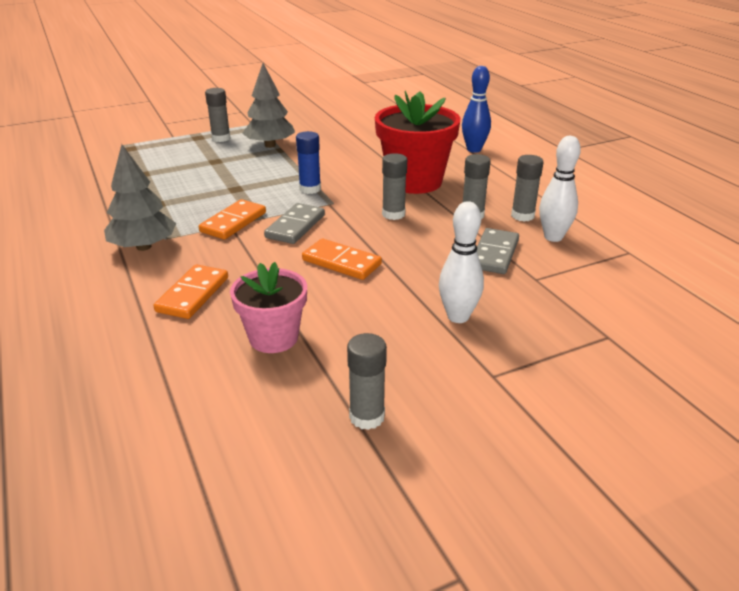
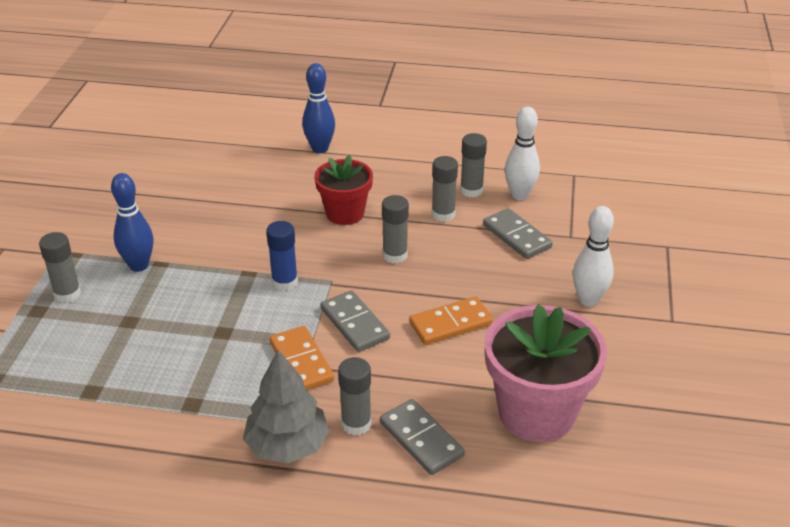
camera: 55 degrees left, 5 degrees up
orange domino [154,265,228,319] -> grey domino [380,399,465,475]
pink flower pot [230,262,307,353] -> pink flower pot [485,304,607,442], size x1.60
grey tree [242,63,295,148] -> blue bowling pin [111,173,153,272]
grey glue stick [347,333,387,430] -> grey glue stick moved to [338,357,371,435]
red flower pot [375,91,460,194] -> red flower pot [314,155,373,225], size x0.62

